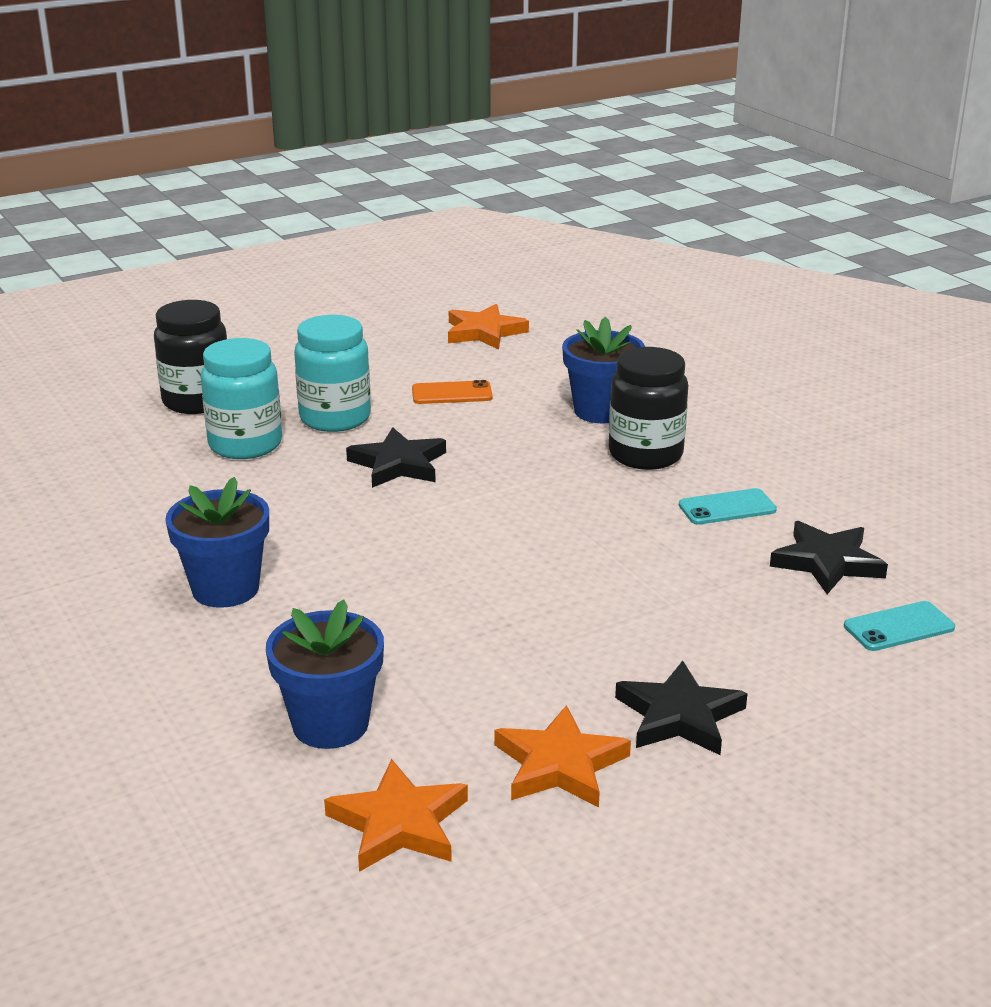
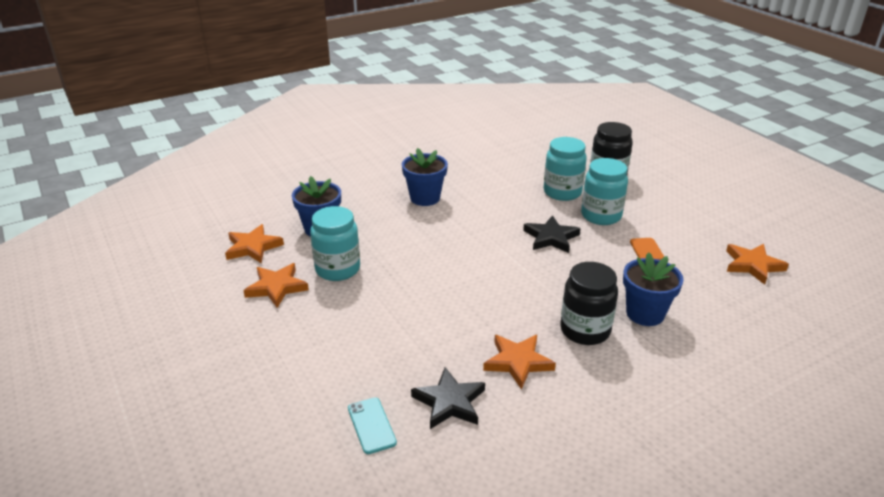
camera: 90 degrees right, 5 degrees up
black star [615,661,748,755] -> none
turquoise phone [679,488,777,525] -> orange star [483,335,556,390]
none -> turquoise jar [310,206,360,281]

